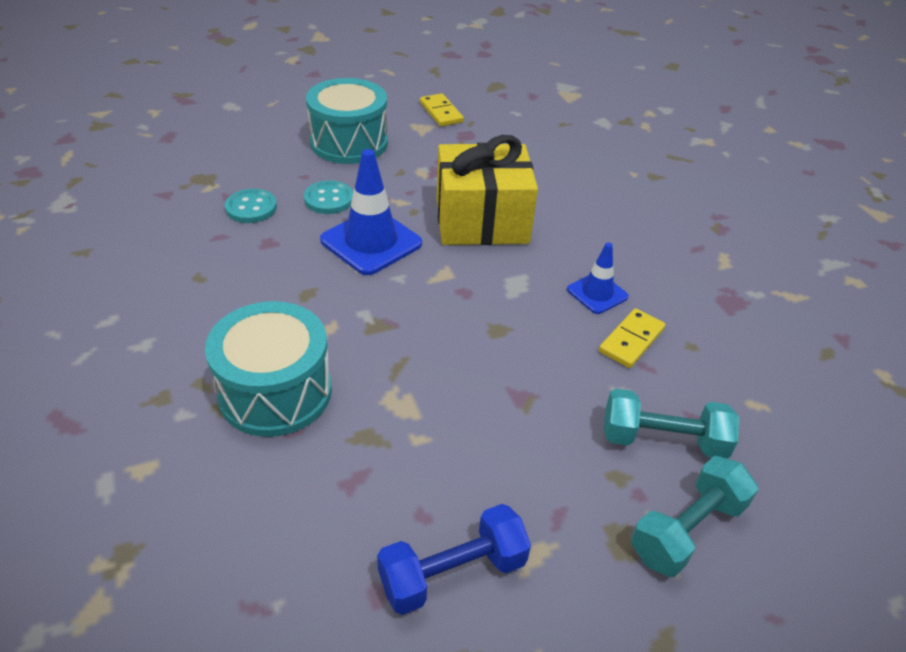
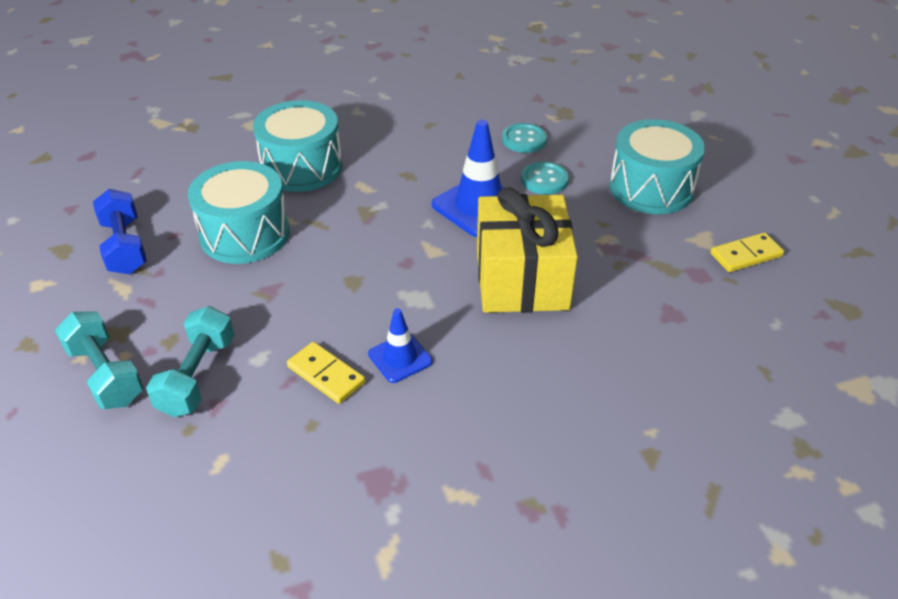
camera: 95 degrees right, 0 degrees up
none -> turquoise drum [188,161,290,264]

